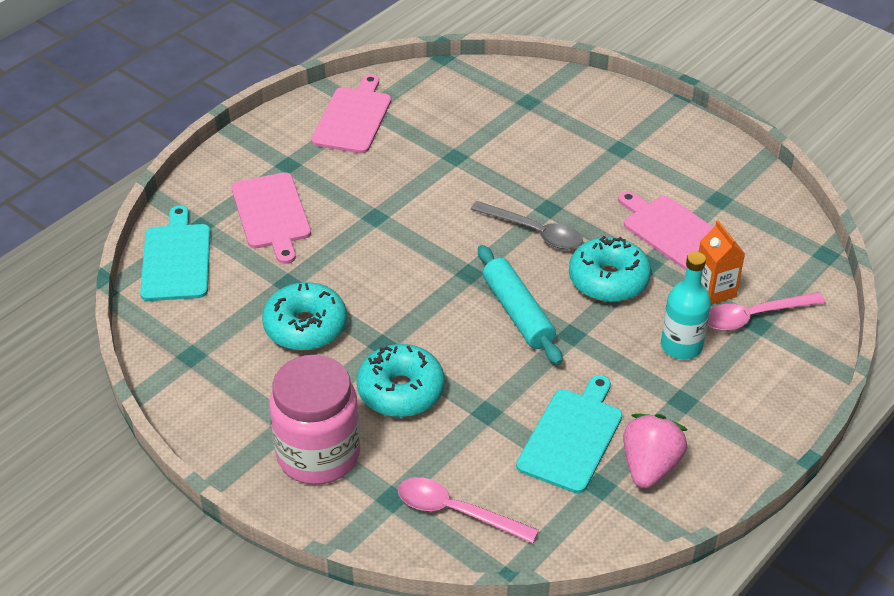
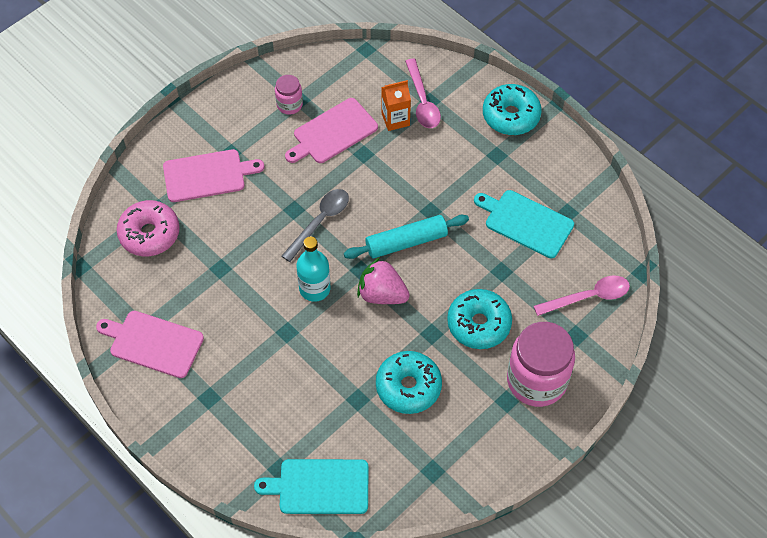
camera: 85 degrees left, 15 degrees up
pink cutting board [231,172,311,264] -> pink cutting board moved to [163,149,264,202]
pink spoon [398,477,539,543] -> pink spoon turned 135 degrees counterclockwise [534,275,630,316]
turquoise donut [569,236,651,302] -> turquoise donut moved to [483,84,542,135]
pink strawberry [623,414,687,489] -> pink strawberry moved to [357,257,410,304]
turquoise bottle [661,252,711,360] -> turquoise bottle moved to [296,237,331,302]
none -> pink donut [117,200,180,256]
none -> pink jar [275,75,303,114]

